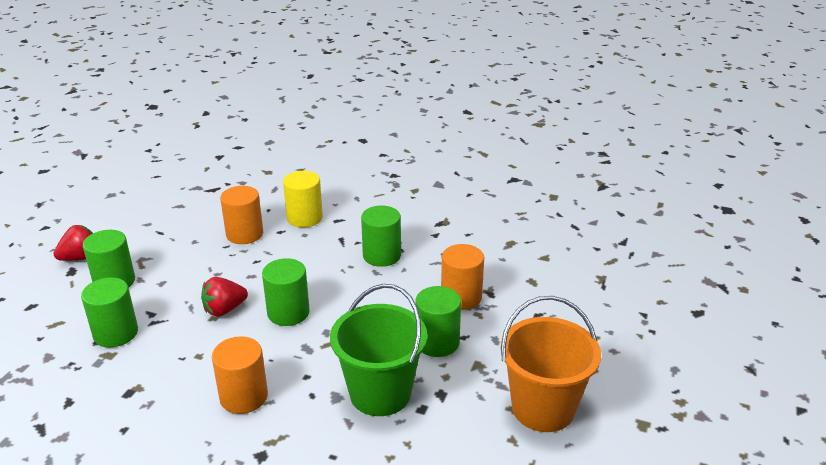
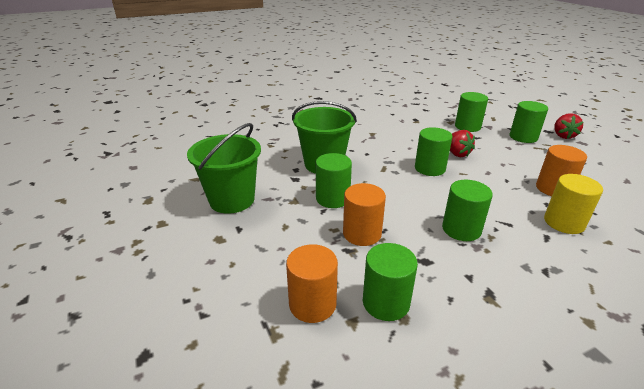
camera: 135 degrees right, 0 degrees up
red strawberry [201,277,248,317] -> red strawberry turned 135 degrees clockwise [450,130,475,157]
orange cylinder [212,336,268,414] -> orange cylinder moved to [286,244,338,323]
orange bucket [501,296,601,432] -> green bucket [187,123,261,214]
none -> green cylinder [363,243,418,321]

